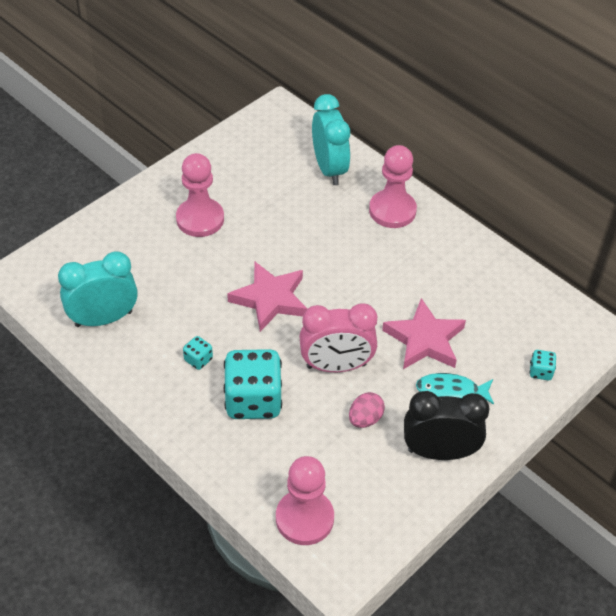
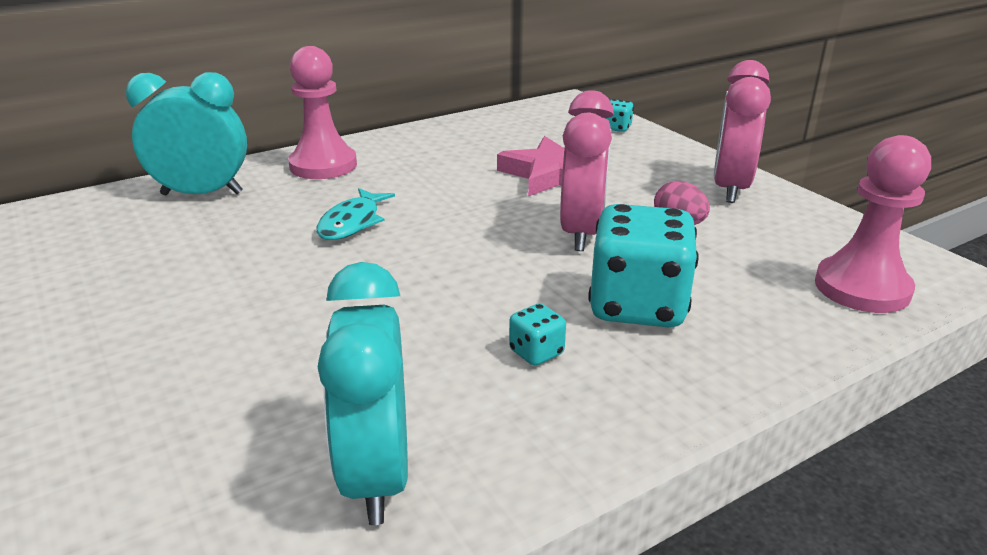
camera: 75 degrees left, 20 degrees down
pink pawn [176,153,224,237] -> none
pink star [227,262,307,332] -> none
black clock [404,391,489,460] -> pink clock [714,60,771,203]
turquoise fish [416,373,494,405] -> turquoise fish moved to [316,188,395,240]

